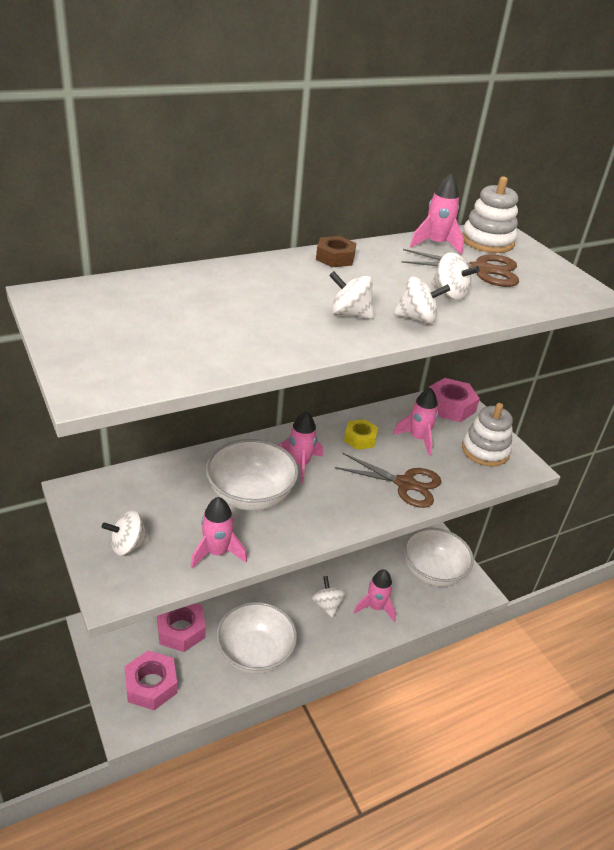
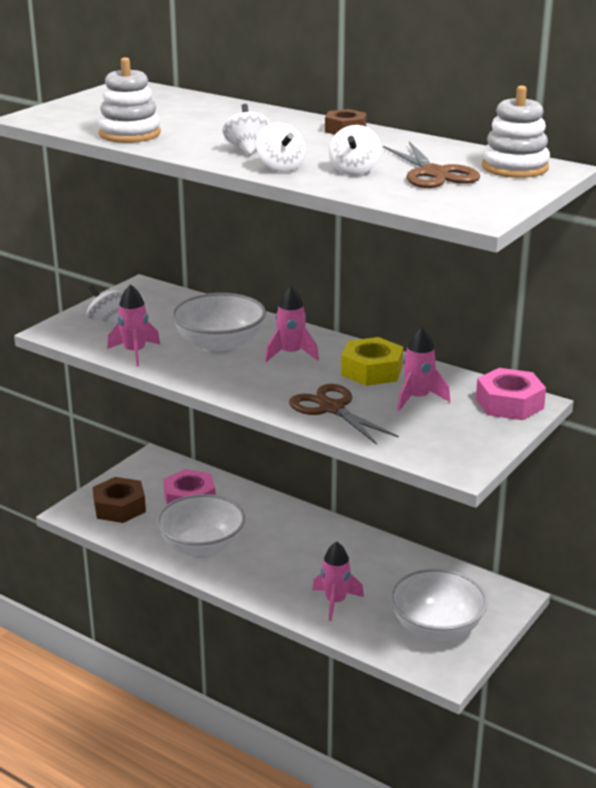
camera: 65 degrees right, 10 degrees down
pink nut [124,650,178,710] -> brown nut [93,477,146,523]
white spinning top [312,576,346,618] -> none
brown scissors [335,453,441,508] -> brown scissors turned 150 degrees clockwise [289,384,399,445]
yellow nut [344,419,378,450] -> yellow nut [341,337,403,386], size x1.55
pink rocket [410,173,464,255] -> none
white stacking toy [462,403,513,467] -> white stacking toy moved to [98,57,161,143]

